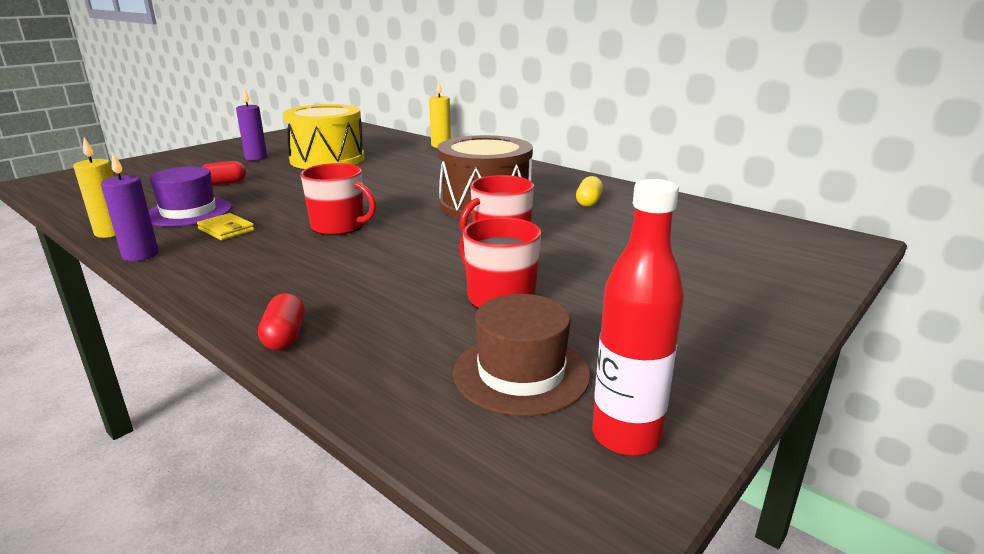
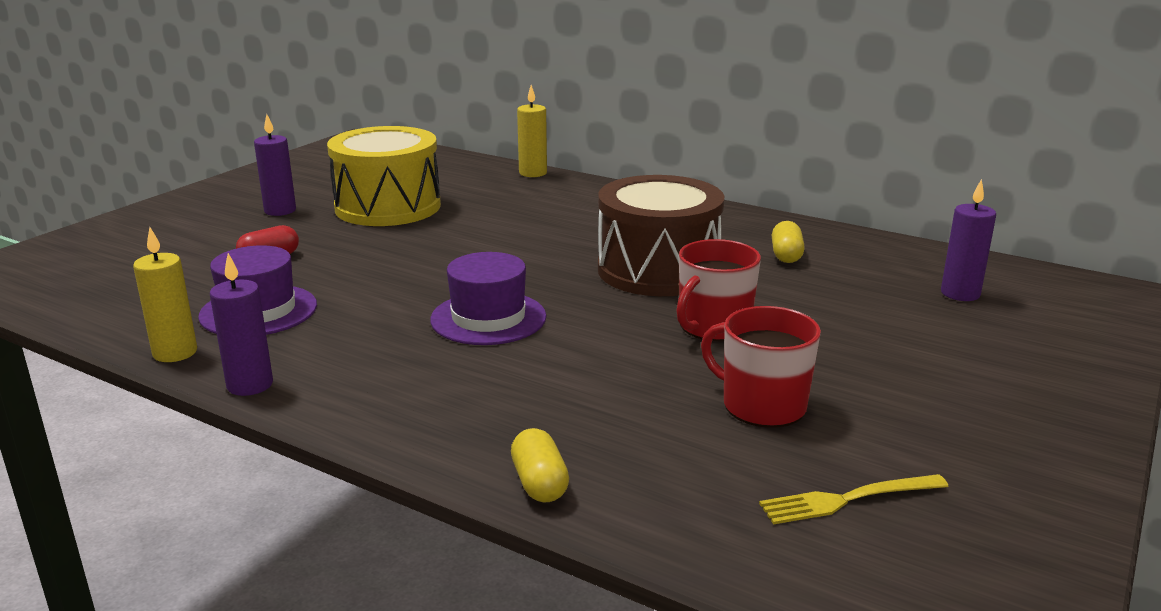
camera: 10 degrees left, 0 degrees up
yellow wallet [197,213,255,240] -> none
red capsule [258,293,305,350] -> yellow capsule [511,428,569,502]
red mug [300,163,376,236] -> purple hat [430,252,546,345]
brown hat [453,294,590,416] -> yellow fork [759,474,949,525]
red bottle [592,179,684,456] -> none
none -> purple candle [941,179,996,301]

